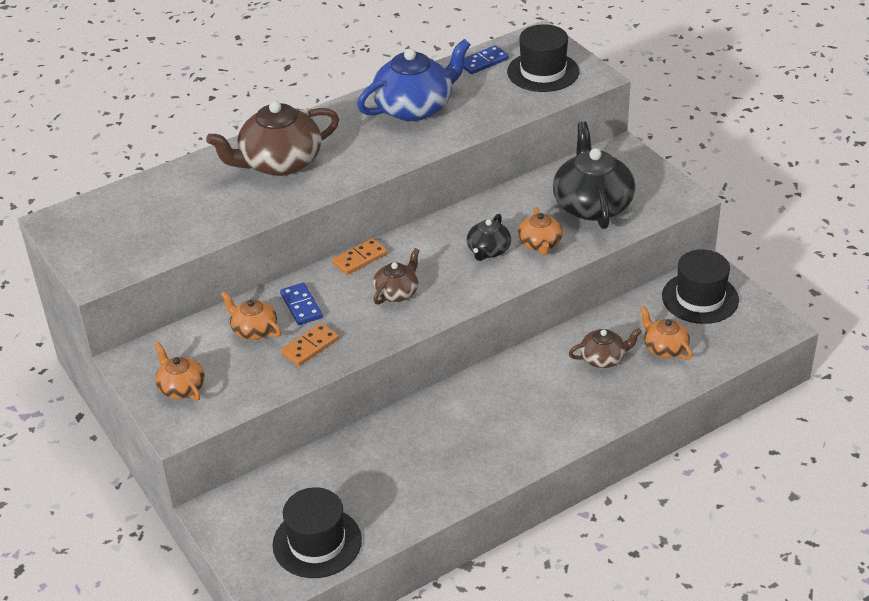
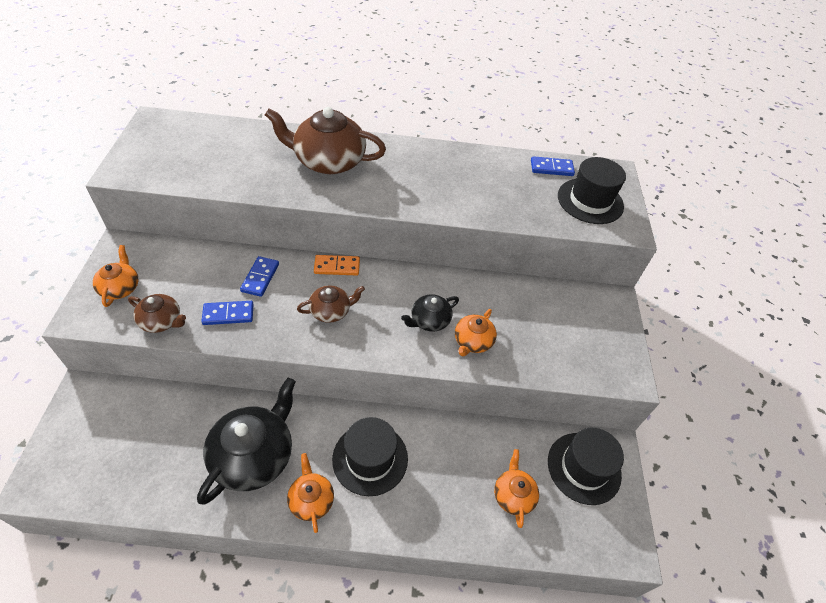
camera: 30 degrees right, 10 degrees up
orange teapot [221,291,281,340] -> orange teapot moved to [287,453,334,533]
black hat [273,487,362,578] -> black hat moved to [332,417,408,496]
orange domino [281,323,339,366] -> blue domino [201,301,253,325]
blue teapot [357,39,471,121] -> none
black teapot [553,122,635,229] -> black teapot moved to [197,378,296,505]
brown teapot [569,328,642,368] -> brown teapot moved to [128,294,186,333]

